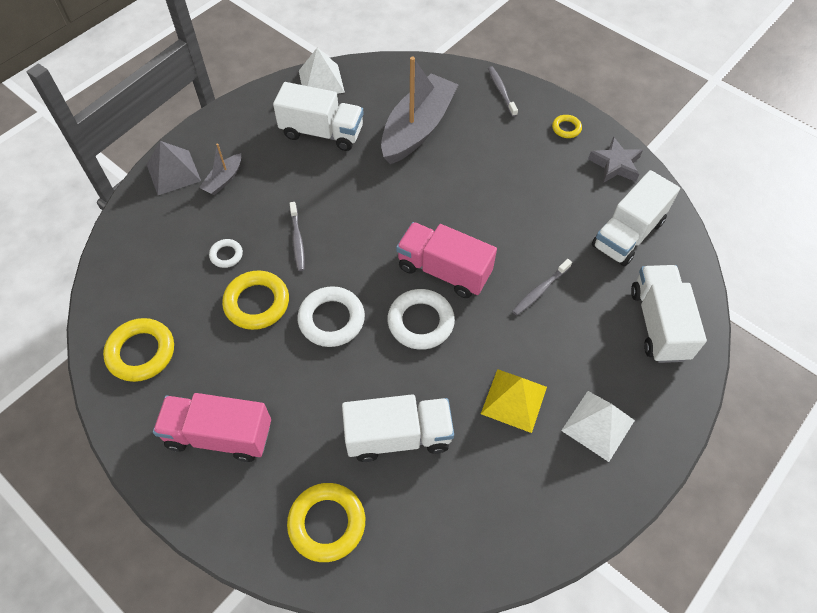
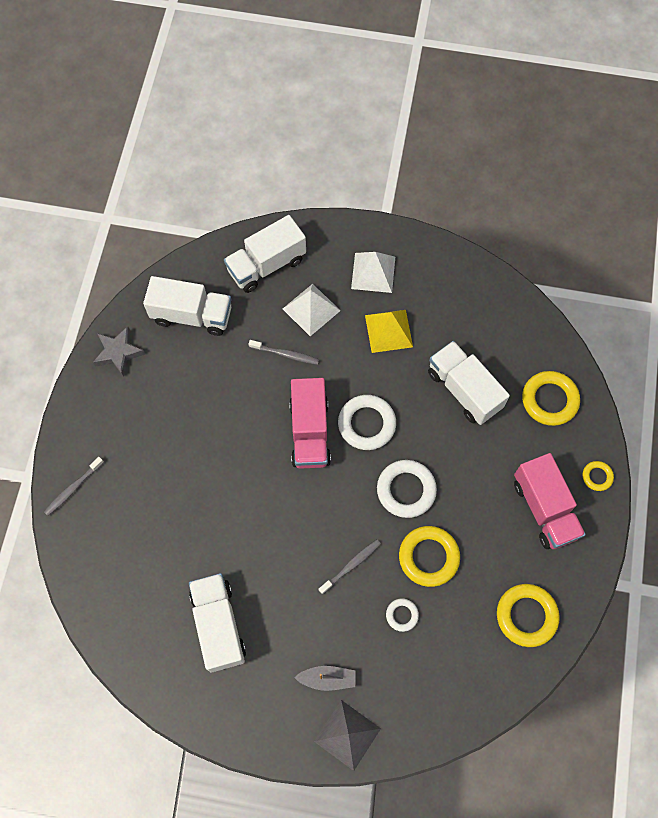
camera: 120 degrees left, 10 degrees up
white pyramid [299,48,345,94] -> white pyramid moved to [283,284,341,336]
grey boat [381,57,459,164] -> none
yellow ring [552,115,582,138] -> yellow ring moved to [583,461,614,491]

